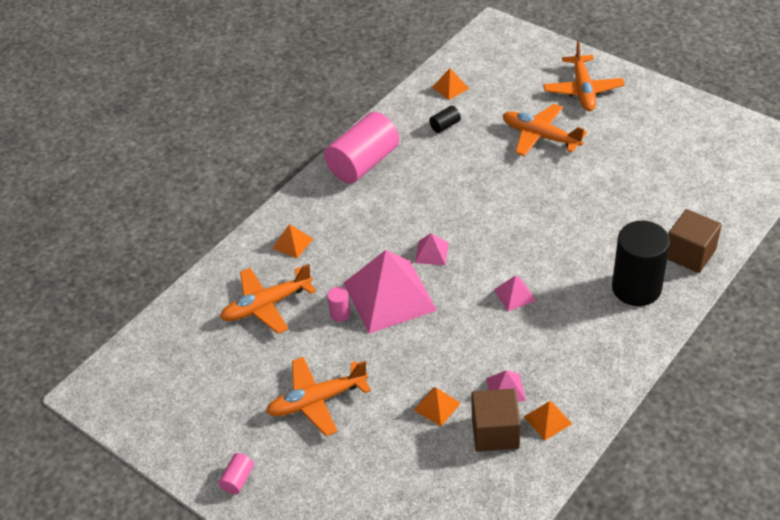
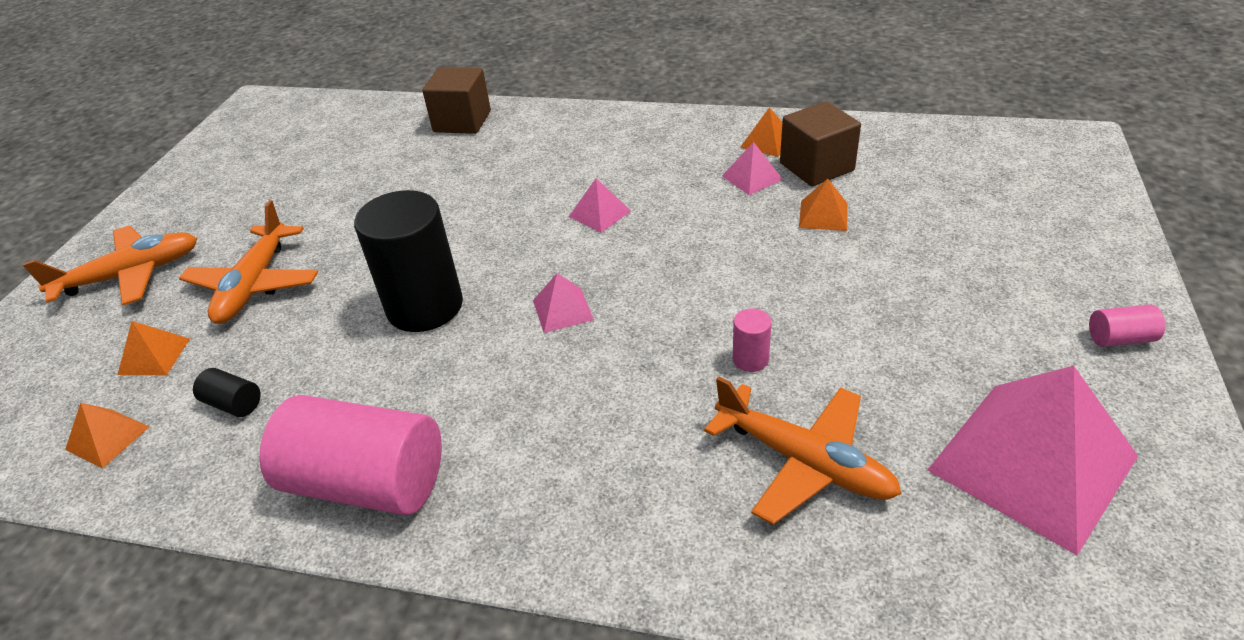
camera: 115 degrees left, 5 degrees down
orange plane [266,357,371,436] -> none
orange pyramid [272,224,313,258] -> orange pyramid moved to [118,321,190,375]
pink pyramid [344,250,437,334] -> pink pyramid moved to [927,365,1138,555]
black cylinder [612,221,670,306] -> black cylinder moved to [354,190,463,332]

